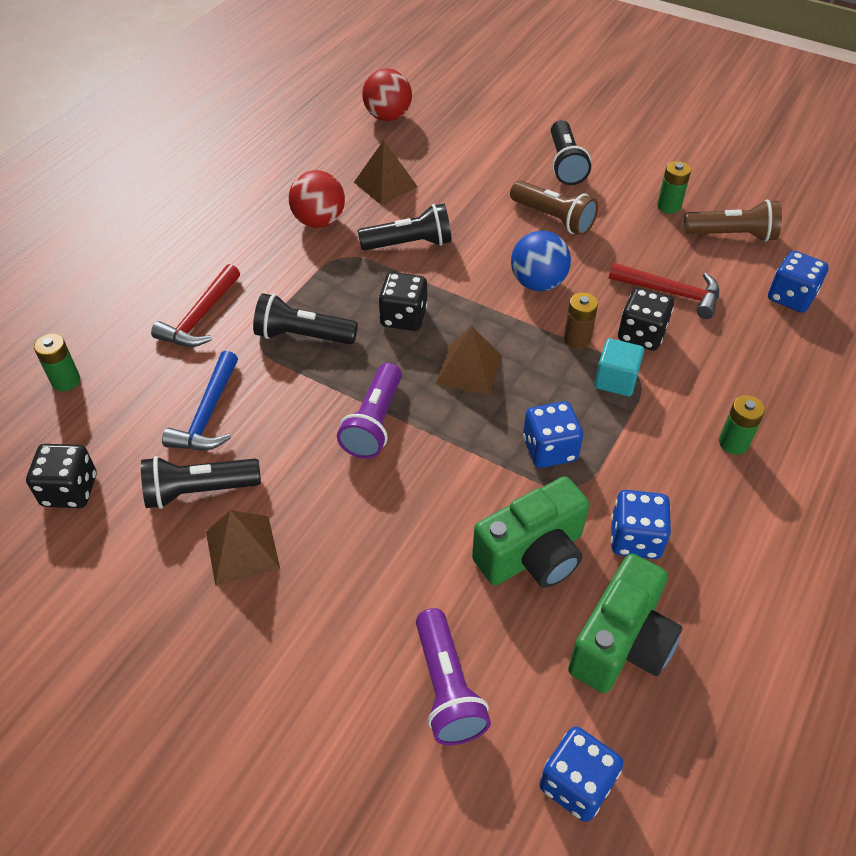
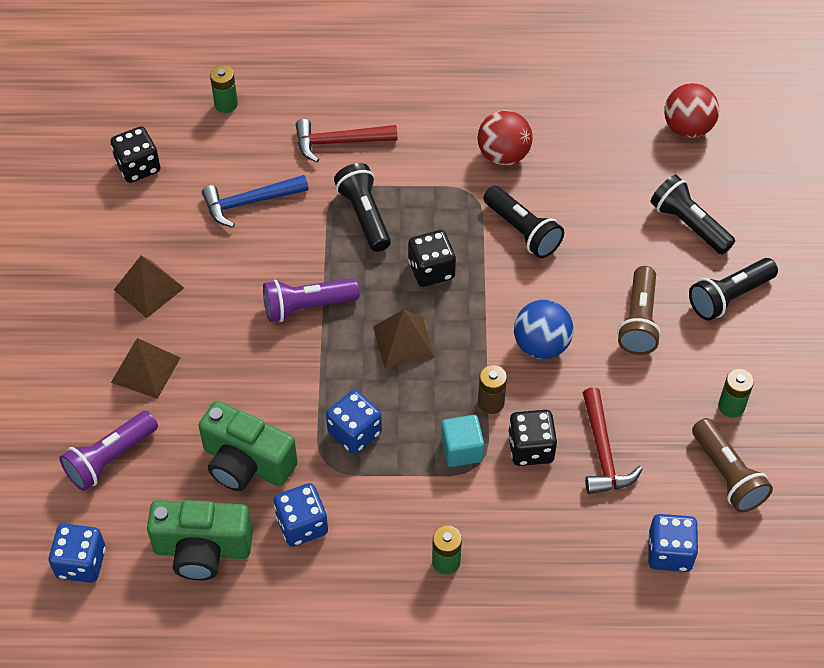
camera: 60 degrees right, 5 degrees up
black flashlight [141,456,261,509] -> black flashlight moved to [650,175,735,255]
brown pyramid [354,140,418,205] -> brown pyramid moved to [111,338,180,399]

